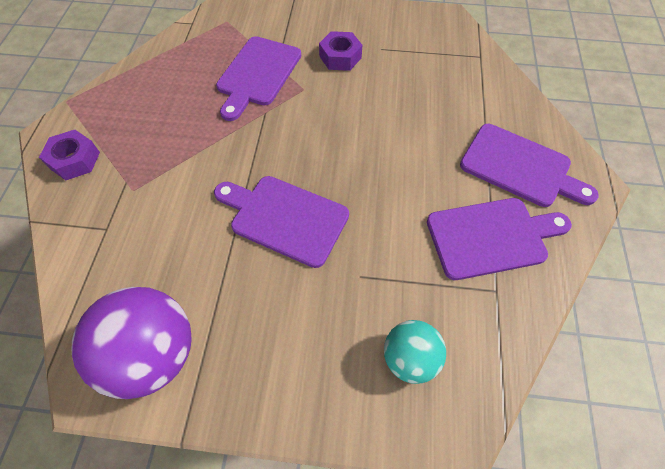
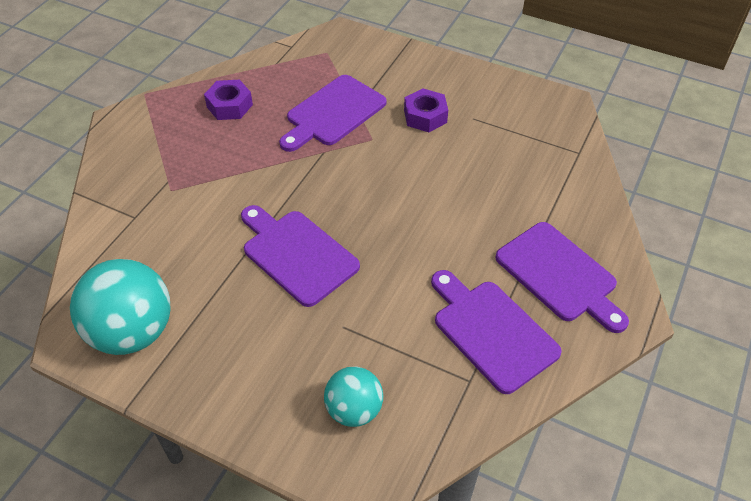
camera: 20 degrees right, 10 degrees down
purple nut [39,130,100,180] -> purple nut moved to [204,80,253,120]
purple ball [71,287,192,399] -> turquoise ball [70,259,170,355]
purple cutting board [427,198,572,280] -> purple cutting board turned 135 degrees counterclockwise [431,270,562,394]

